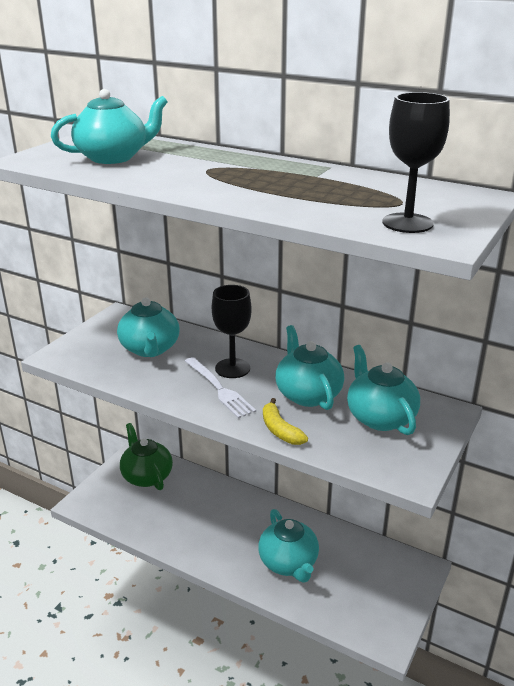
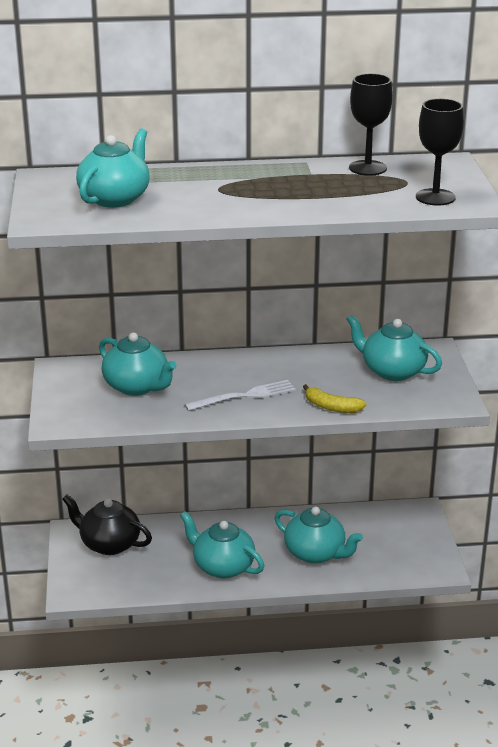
camera: 35 degrees left, 0 degrees up
green teapot [120,423,173,490] -> black teapot [62,495,152,555]
white fork [185,357,256,419] -> white fork turned 45 degrees counterclockwise [184,380,296,411]
black goblet [212,285,252,378] -> black goblet moved to [349,74,393,176]
turquoise teapot [275,325,344,410] -> turquoise teapot moved to [180,511,264,579]

